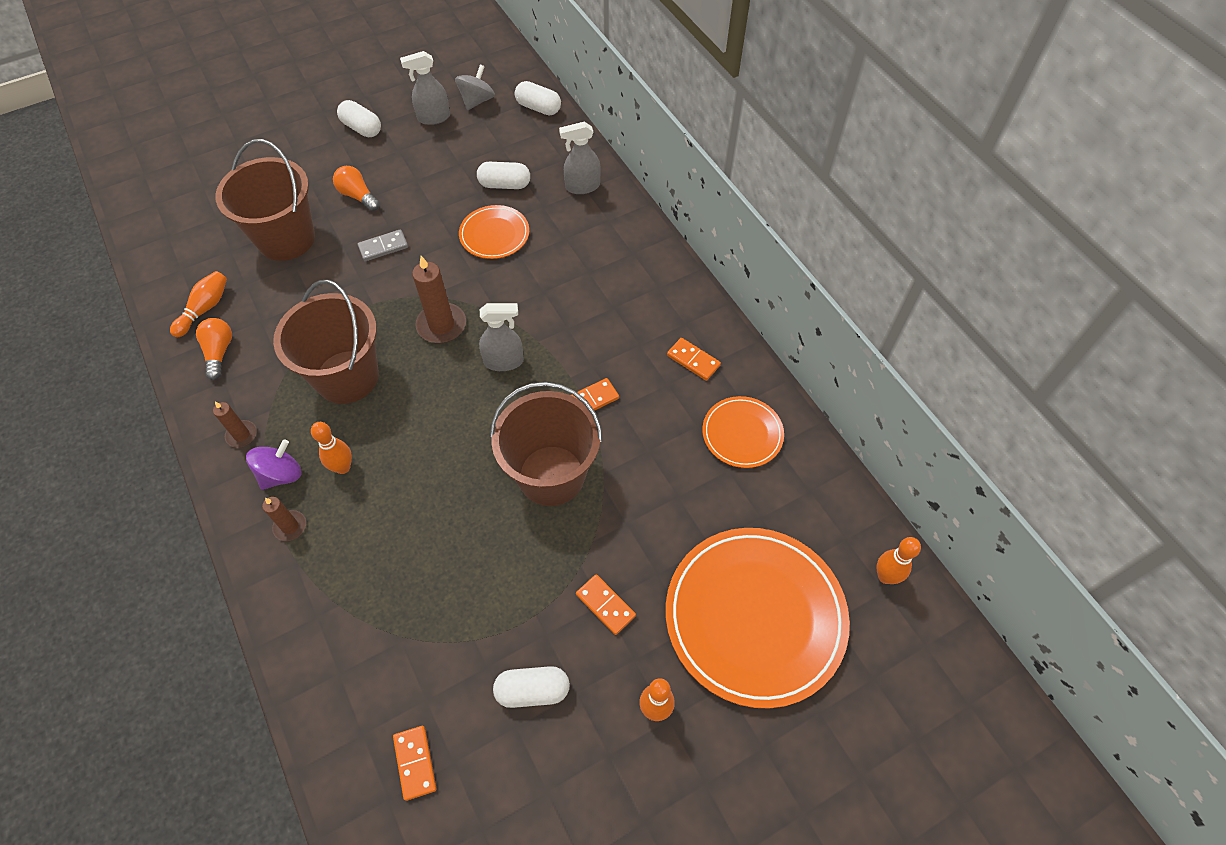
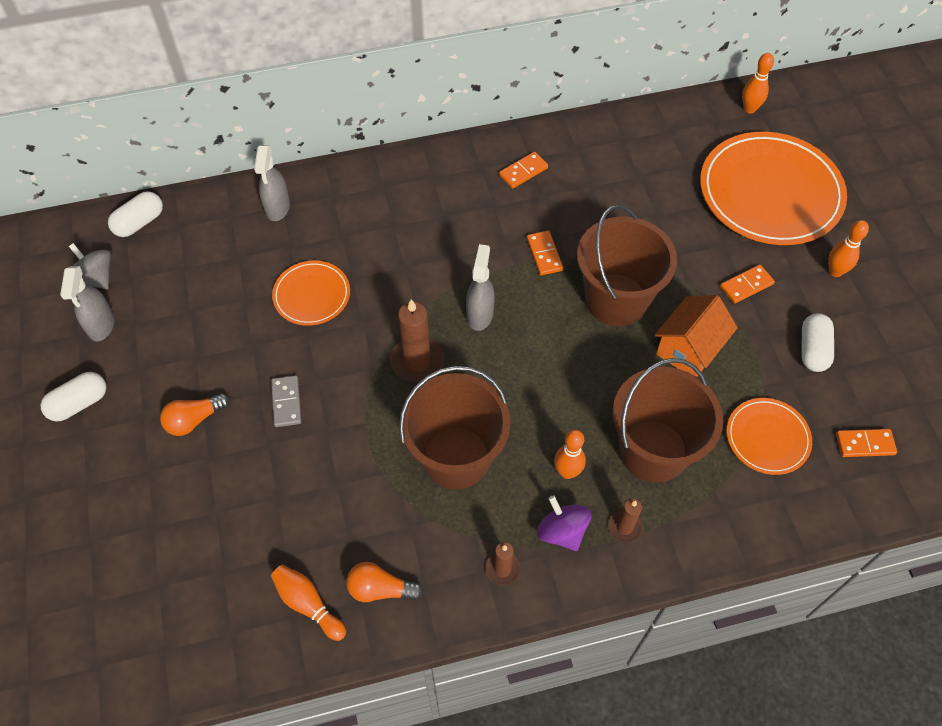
camera: 75 degrees left, 0 degrees up
brown bucket [215,139,315,261] -> brown bucket moved to [612,358,723,483]
white capsule [477,162,530,189] -> none
orange plate [702,396,784,468] -> orange plate moved to [727,398,812,475]
none -> orange house [655,295,738,377]

